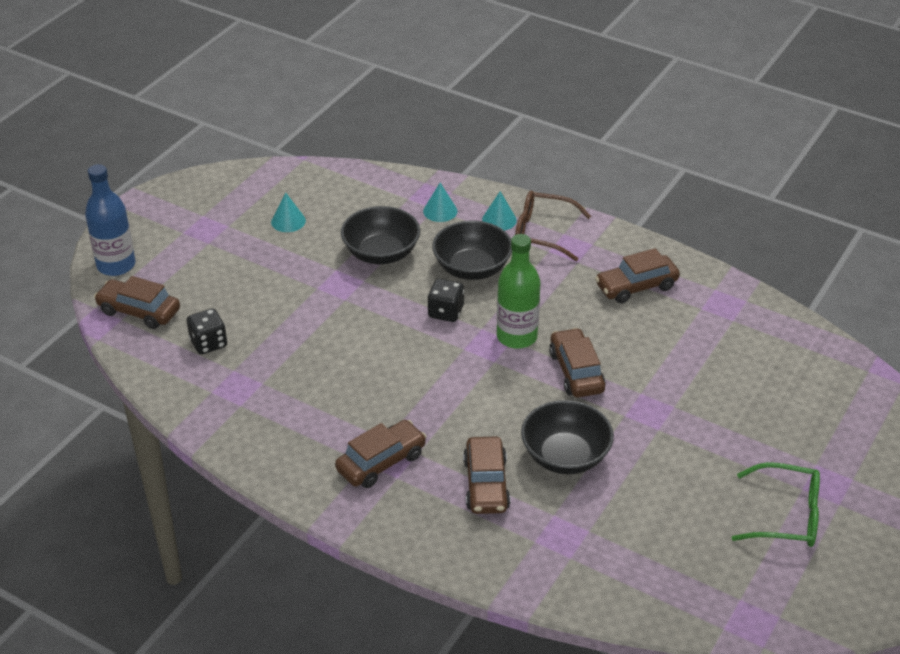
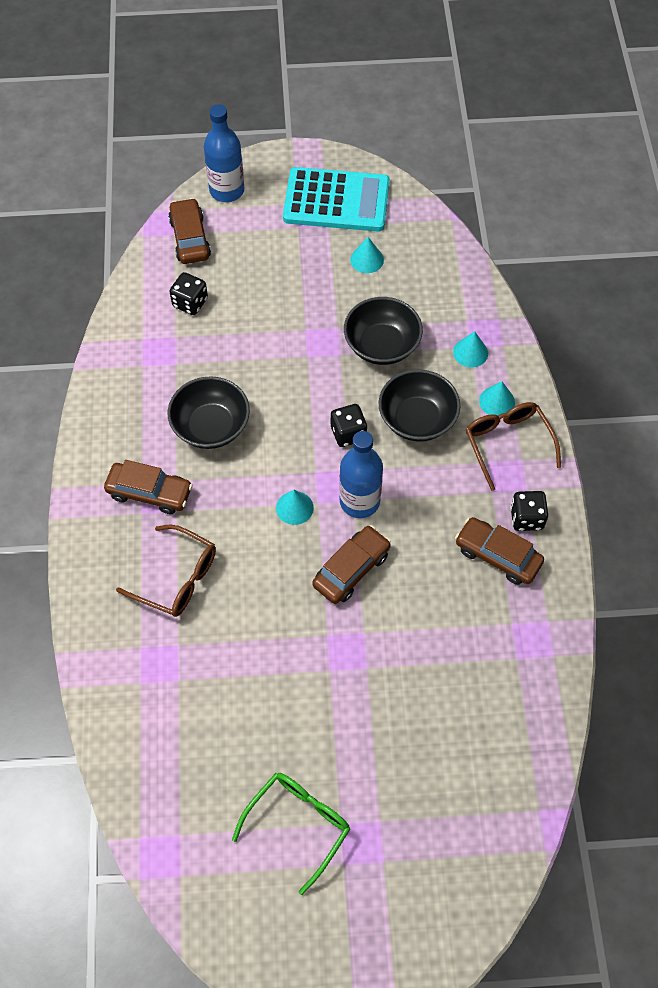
camera: 55 degrees right, 20 degrees up
brown car [463,437,510,514] -> brown glasses [116,525,216,617]
green bottle [497,234,541,349] -> blue bottle [339,431,383,518]
black bowl [521,400,614,474] -> black bowl moved to [168,376,250,449]
green glasses [732,462,820,547] -> green glasses turned 120 degrees counterclockwise [232,773,350,895]
none -> turquoise cone [276,490,314,525]
none -> turquoise calculator [283,167,390,232]
none -> black dice [510,491,548,531]

